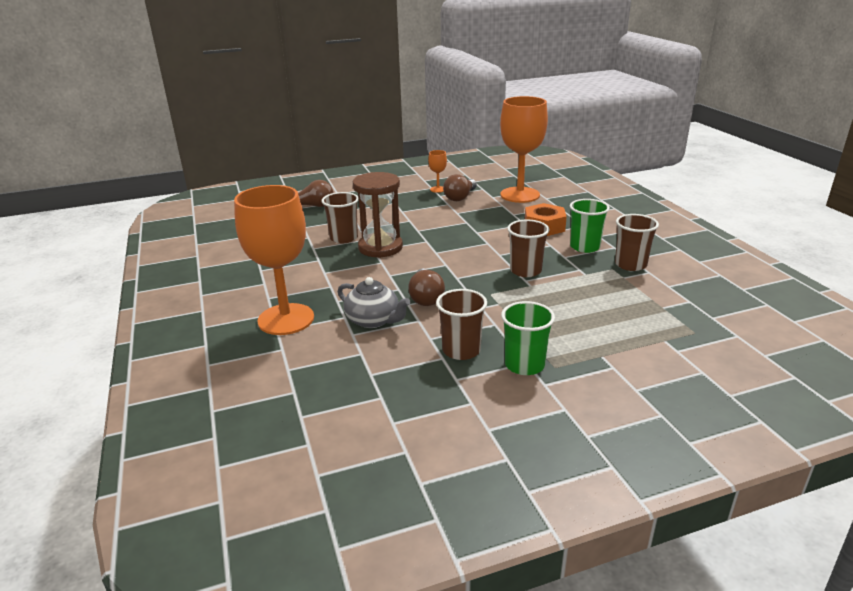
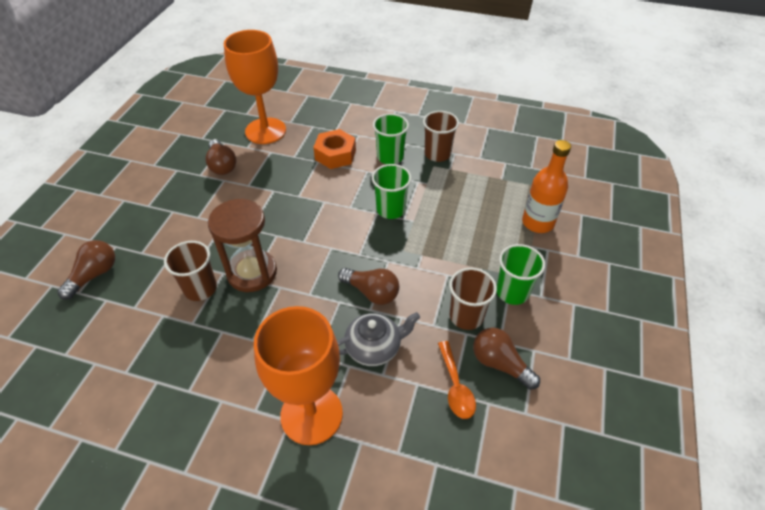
camera: 55 degrees left, 20 degrees up
orange goblet [428,150,447,193] -> none
brown cup [507,219,549,277] -> green cup [372,164,411,219]
none -> orange spoon [438,341,476,419]
none -> brown light bulb [473,328,540,390]
none -> orange bottle [522,140,571,233]

